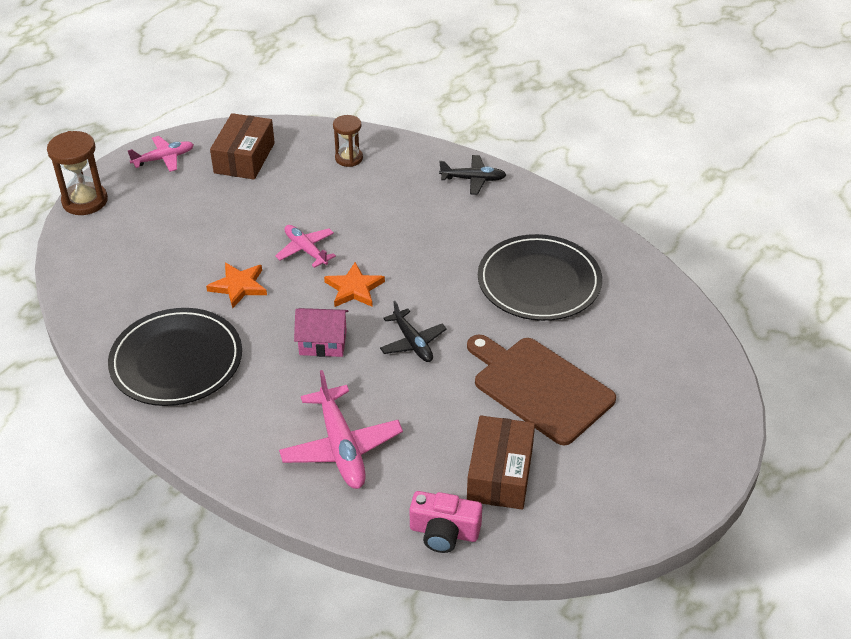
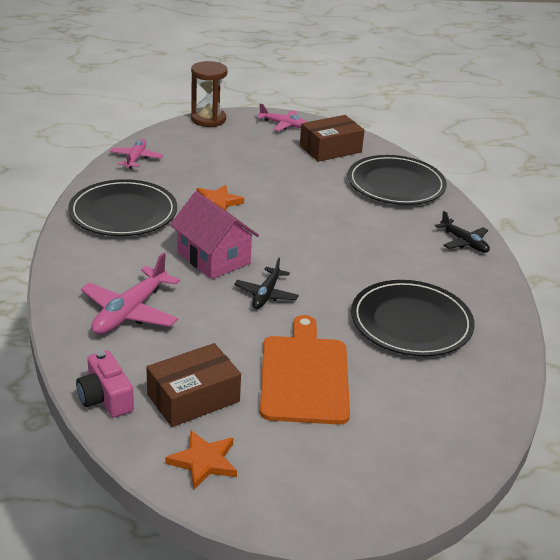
camera: 45 degrees right, 10 degrees down
pink plane [275,225,336,268] -> pink plane moved to [109,139,163,169]
pink house [294,308,348,357] -> pink house [170,191,259,279], size x1.52
orange star [324,262,385,307] -> orange star moved to [165,430,237,490]
brown hourglass [333,115,363,167] -> black plate [348,155,447,205]
brown cutting board [467,335,616,445] -> orange cutting board [260,315,350,425]

